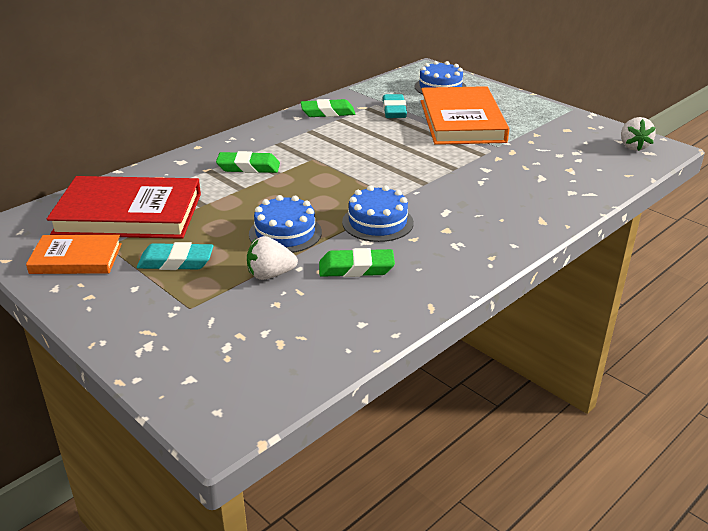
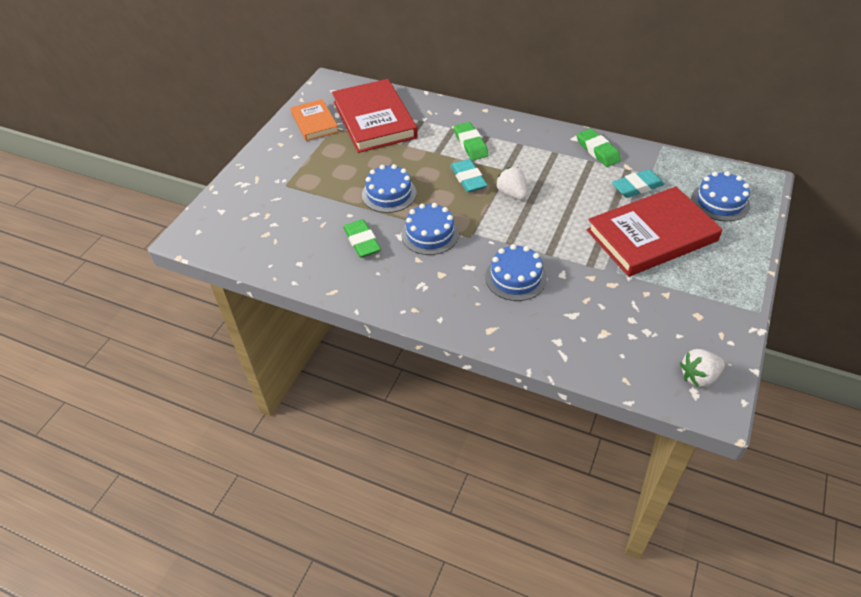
camera: 70 degrees right, 15 degrees up
turquoise eraser [137,242,213,270] -> turquoise eraser moved to [451,159,487,192]
white strawberry [247,236,298,280] -> white strawberry moved to [496,167,527,200]
orange book [421,86,509,145] -> red book [587,186,722,277]
none -> blue cake [485,244,547,301]

